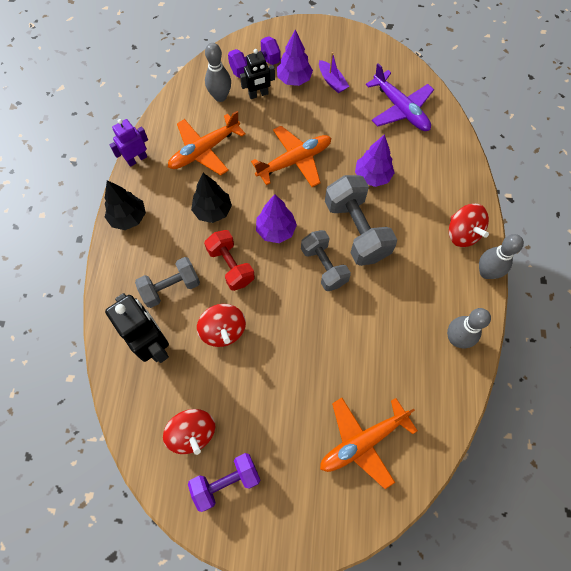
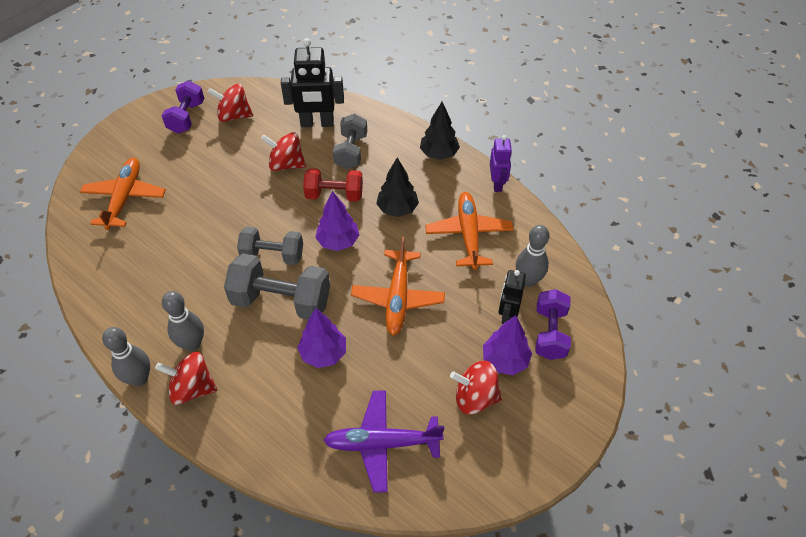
camera: 125 degrees right, 15 degrees down
purple boat [319,52,349,93] -> red spinning top [450,361,502,414]
grey bowling pin [447,308,491,348] -> grey bowling pin moved to [162,291,204,351]

